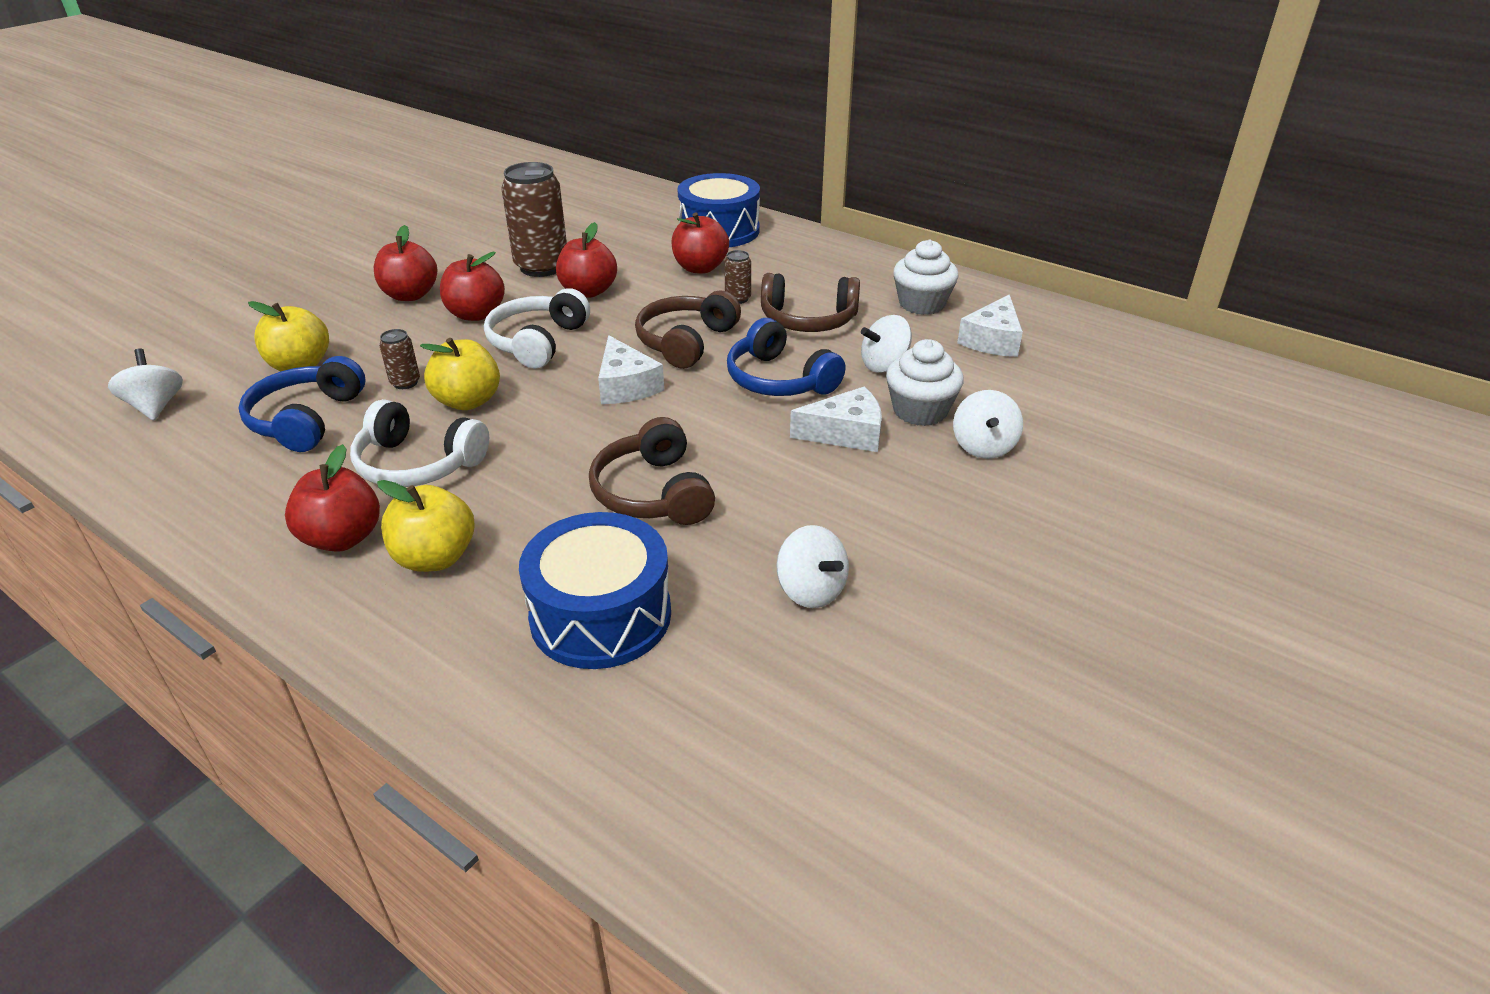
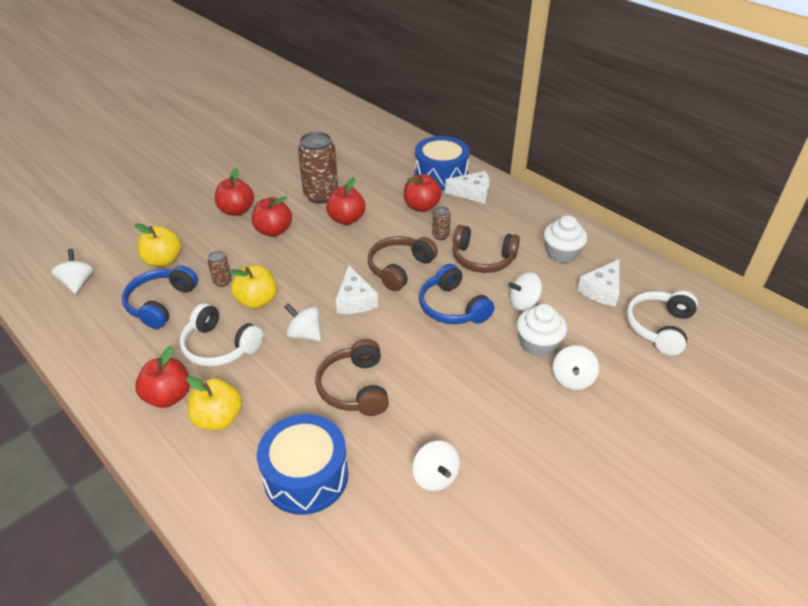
camera: 10 degrees right, 5 degrees up
white headphones [484,288,590,368] -> white headphones moved to [626,290,698,355]
white cheese [790,386,882,452] -> white cheese moved to [445,171,490,204]
none -> white spinning top [284,303,321,341]

